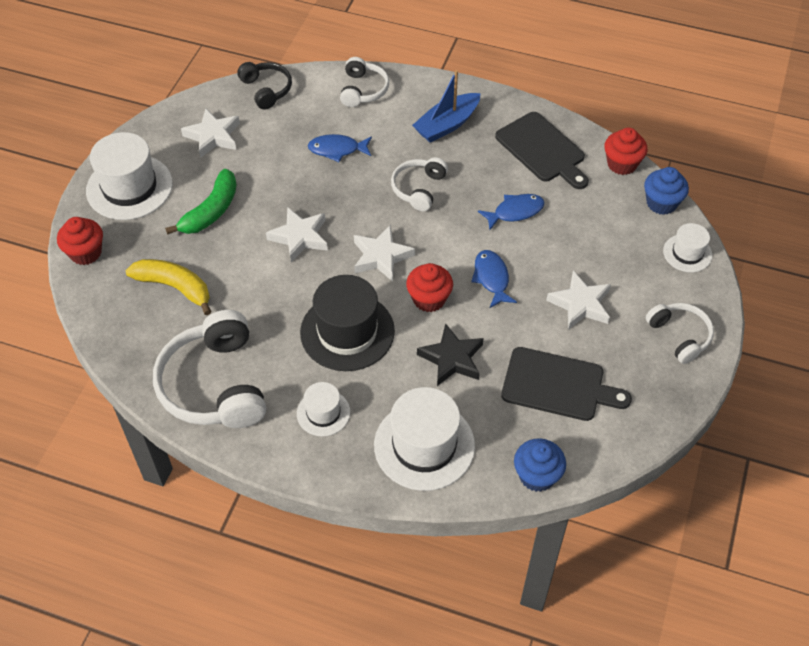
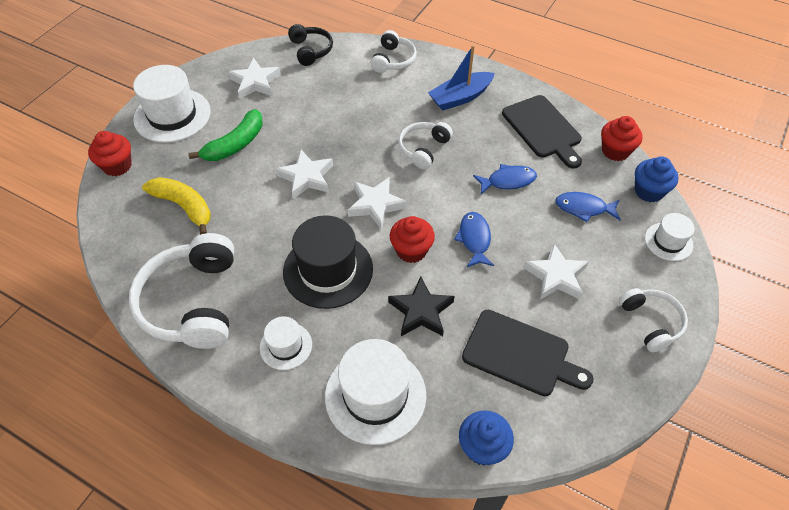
camera: 10 degrees right, 0 degrees up
blue fish [308,134,372,162] -> blue fish moved to [555,192,621,222]

